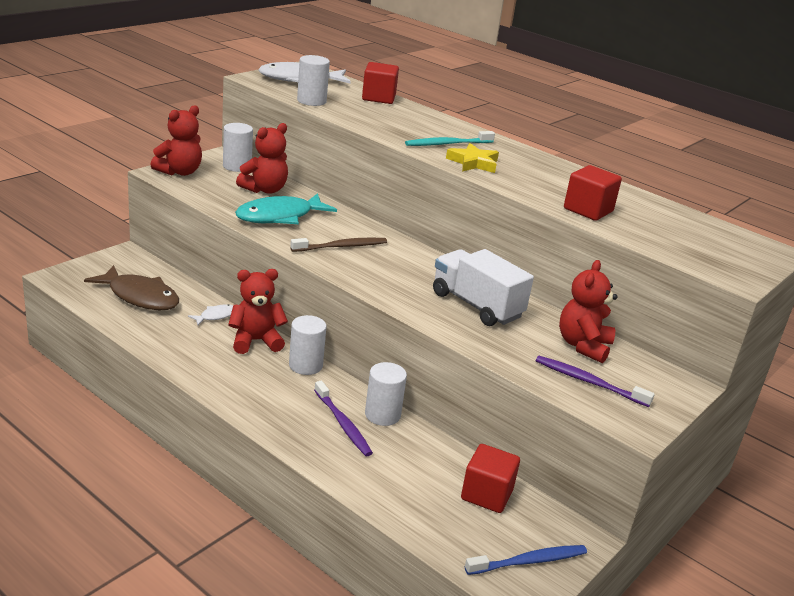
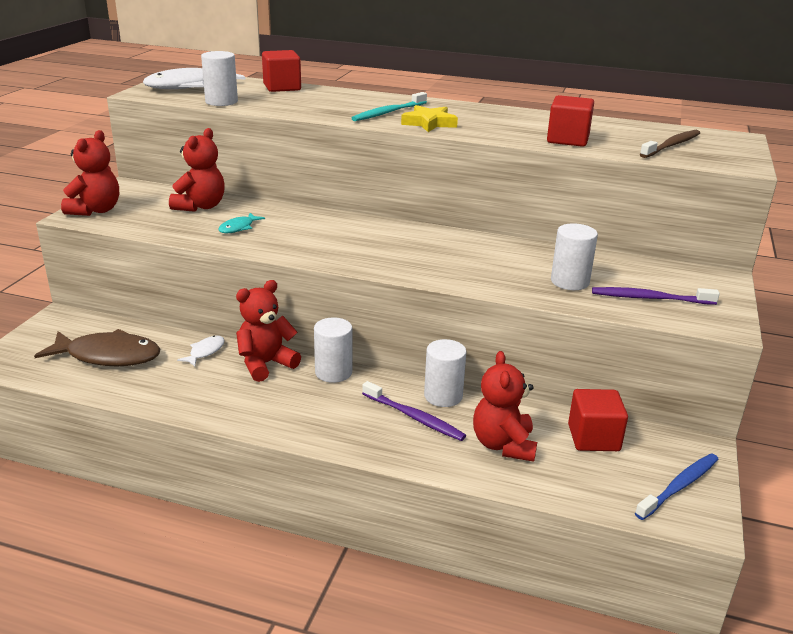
camera: 20 degrees left, 0 degrees up
white cylinder [223,123,253,172] -> white cylinder moved to [551,223,598,290]
turquoise fish [235,193,337,224] -> turquoise fish [218,213,265,233], size x0.47
brown toothbrush [290,238,387,252] -> brown toothbrush moved to [640,130,700,158]
white truck [433,249,534,326] -> none
red teddy bear [559,260,617,363] -> red teddy bear moved to [473,351,537,462]

